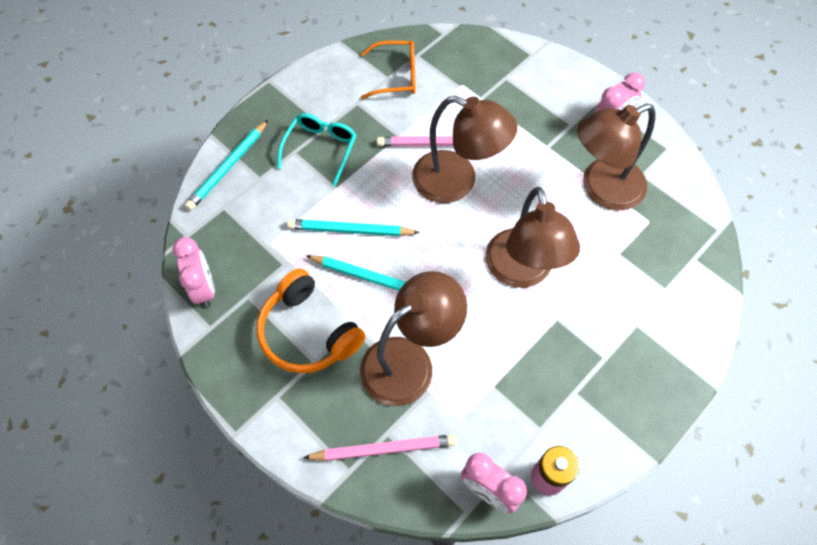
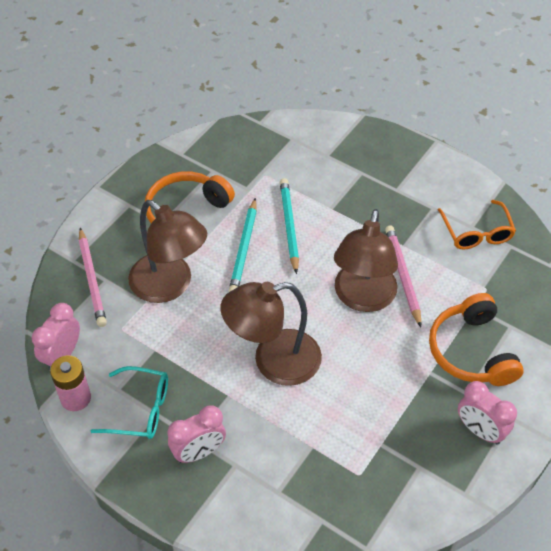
camera: 80 degrees right, 10 degrees down
pink clock [172,237,215,307] -> pink clock moved to [168,405,226,463]
turquoise pencil [185,120,268,211] -> none
turquoise glasses [277,113,356,186] -> turquoise glasses moved to [91,366,168,439]
brown lamp [577,104,655,210] -> none
none -> orange headphones [429,293,524,386]

